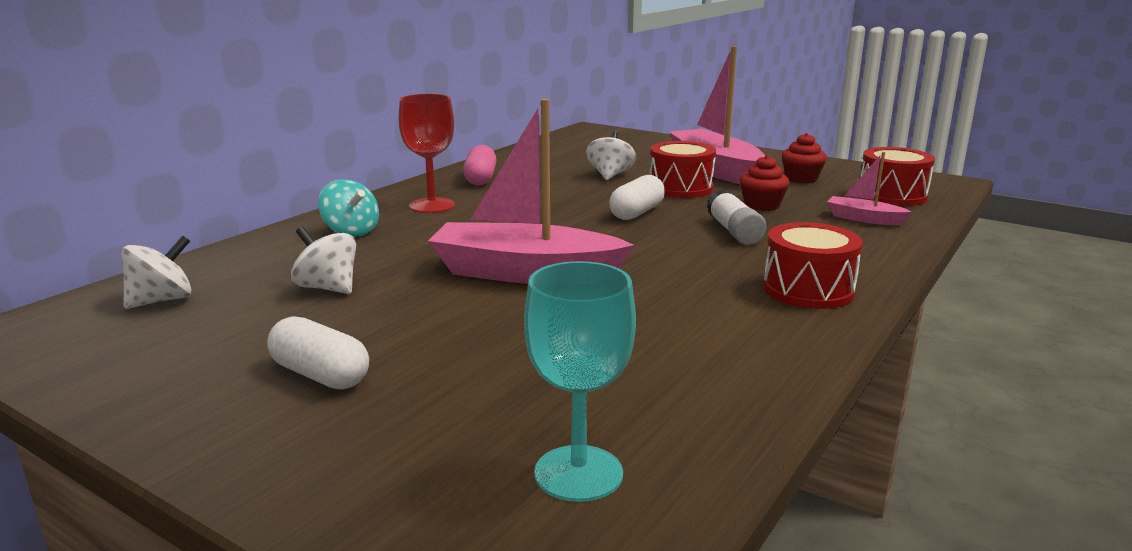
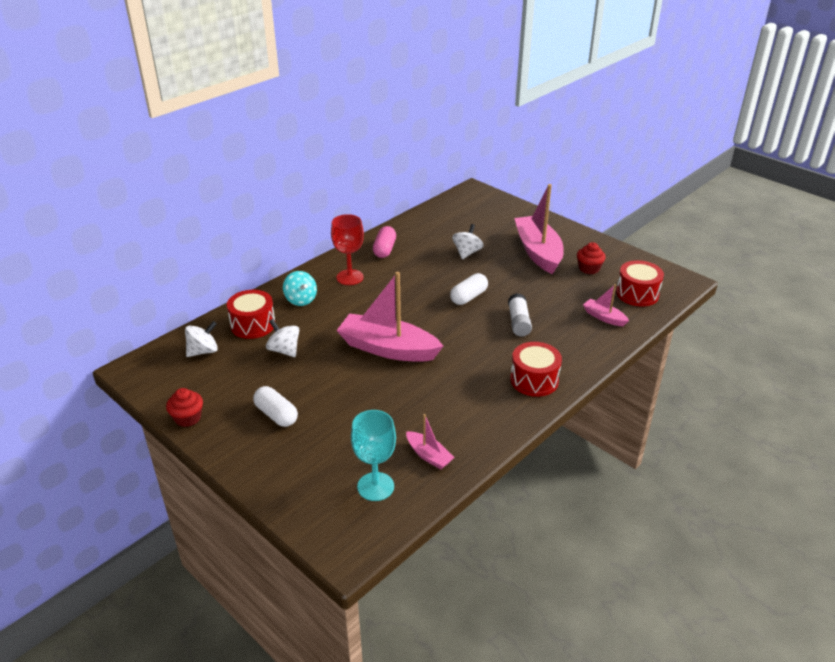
camera: 10 degrees right, 15 degrees up
red drum [649,141,716,198] -> red drum moved to [227,290,275,339]
red cupcake [740,155,789,211] -> red cupcake moved to [166,388,203,427]
none -> pink boat [406,414,455,469]

